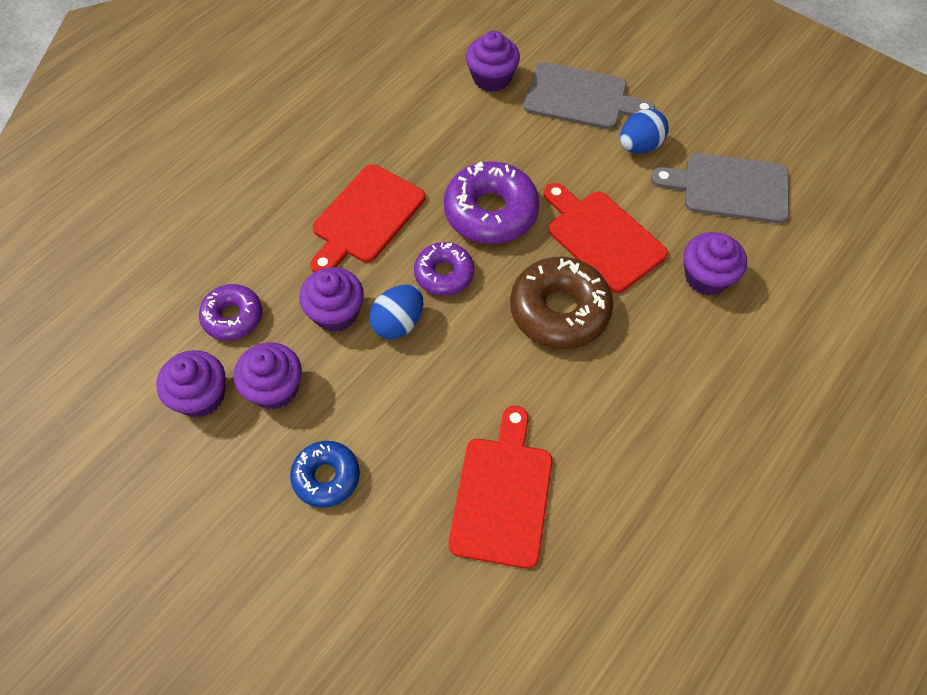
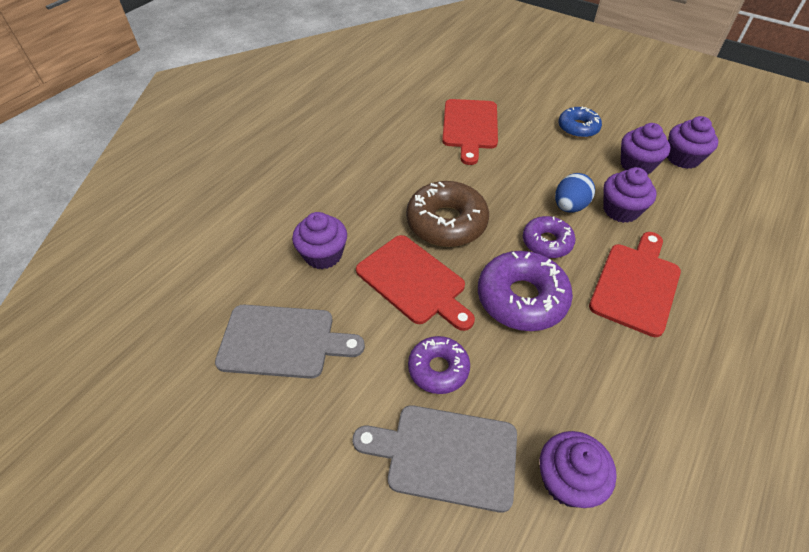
camera: 175 degrees right, 10 degrees down
purple donut [199,284,262,340] -> purple donut moved to [408,336,470,394]
blue egg [620,109,669,154] -> none

